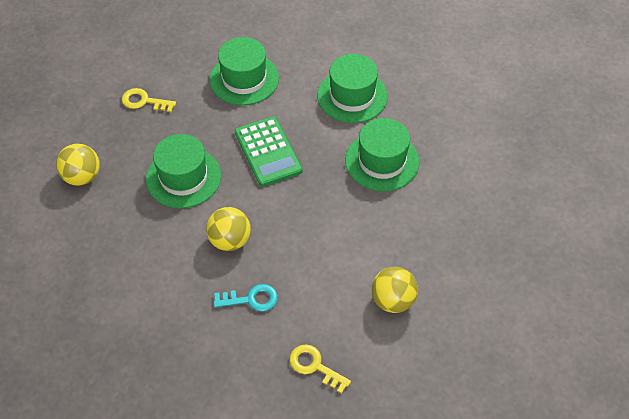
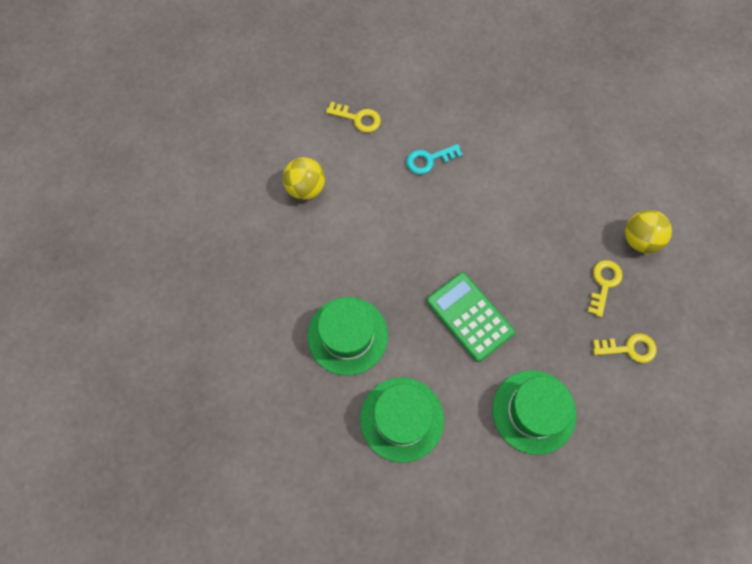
camera: 165 degrees right, 15 degrees up
green hat [146,134,221,208] -> none
yellow ball [206,207,251,251] -> none
none -> yellow key [588,260,623,317]

